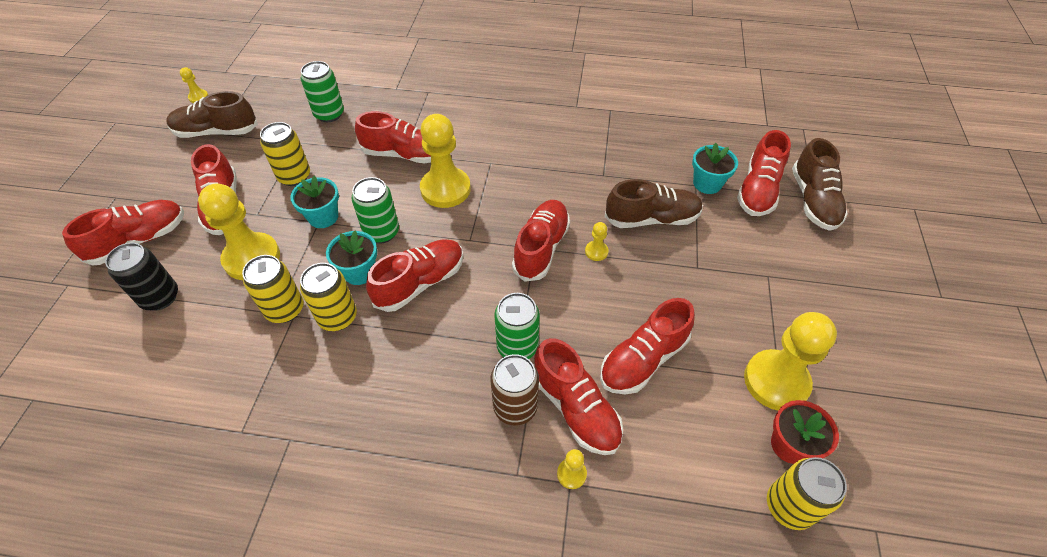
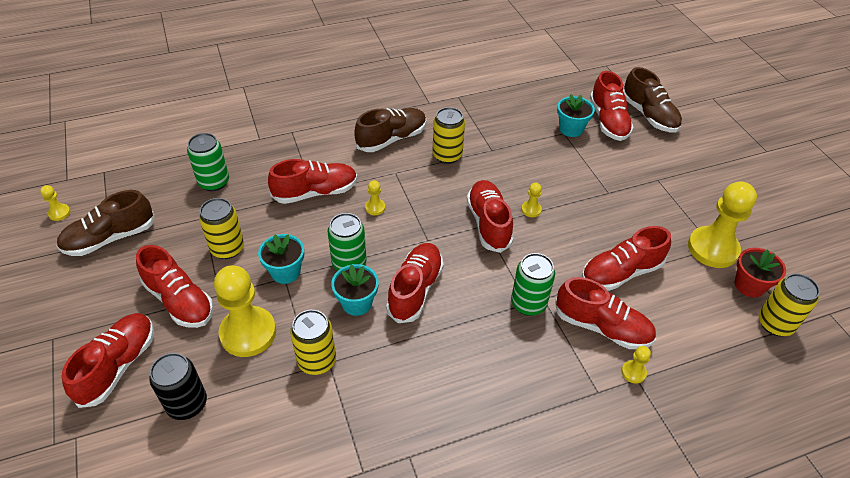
camera: 30 degrees left, 5 degrees down
yellow can [300,263,357,331] -> yellow can moved to [433,107,465,164]
yellow pawn [420,114,471,208] -> yellow pawn [365,180,385,215], size x0.43
brown can [490,354,539,425] -> none
red shoe [600,298,695,395] -> red shoe turned 45 degrees clockwise [582,226,671,291]
brown shoe [604,179,703,228] -> brown shoe moved to [354,108,426,152]

